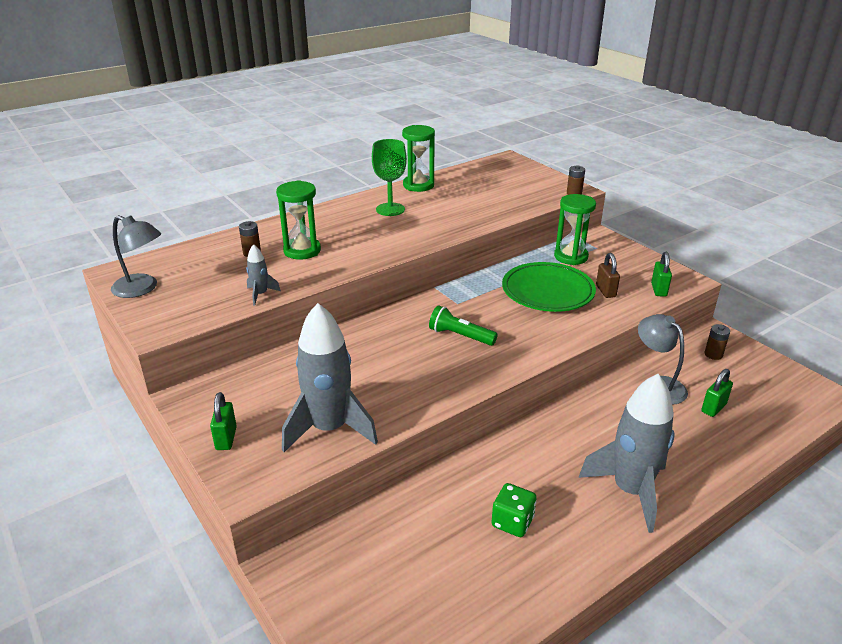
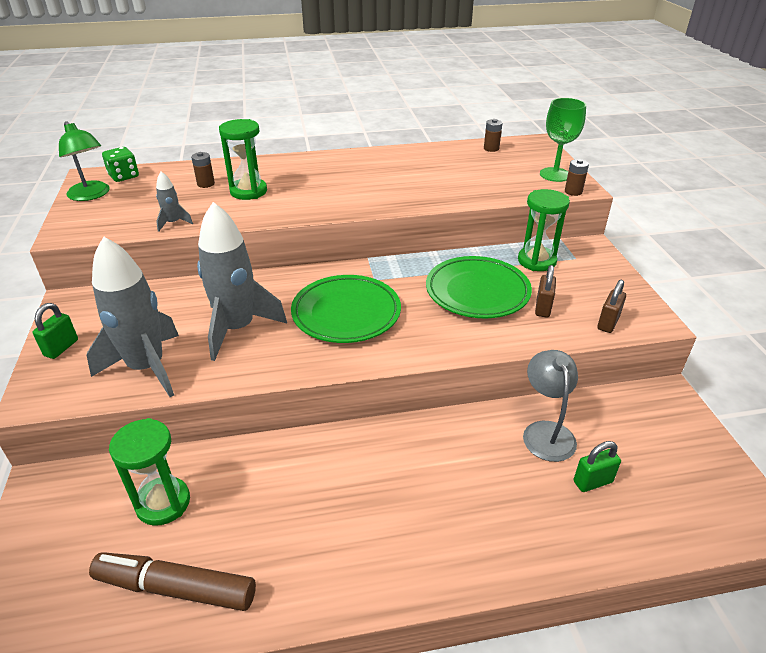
camera: 25 degrees right, 5 degrees up
grey lamp [111,215,161,298] -> green lamp [59,121,110,201]
green goblet [372,139,407,216] -> green goblet moved to [540,98,586,182]
green hourglass [402,125,435,192] -> green hourglass moved to [109,418,190,526]
green flashlight [429,305,498,346] -> green plate [291,275,401,343]
green dice [491,483,537,537] -> green dice moved to [102,147,139,182]
grey rocket [578,374,674,533] -> grey rocket moved to [197,202,287,361]
green padlock [651,252,672,297] -> brown padlock [597,280,626,333]
brown battery [704,324,730,360] -> brown battery moved to [484,119,502,152]
none -> brown marker [89,552,256,611]

